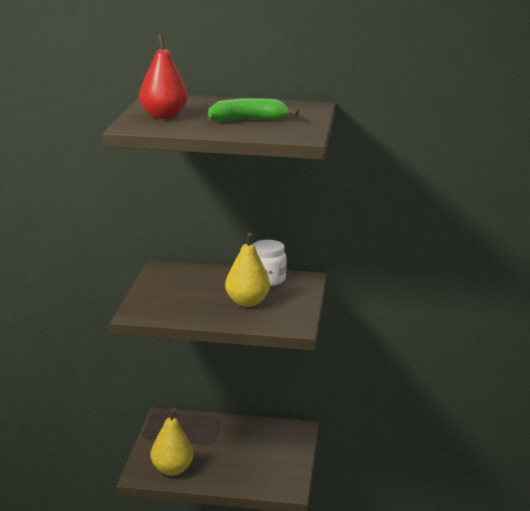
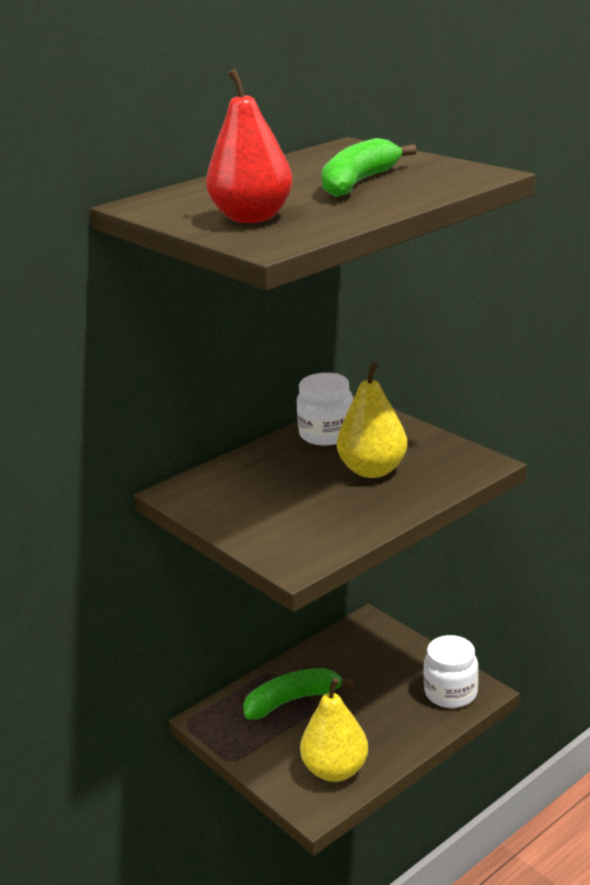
camera: 45 degrees left, 5 degrees up
none -> green banana [243,668,355,720]
none -> white jar [424,635,479,708]

